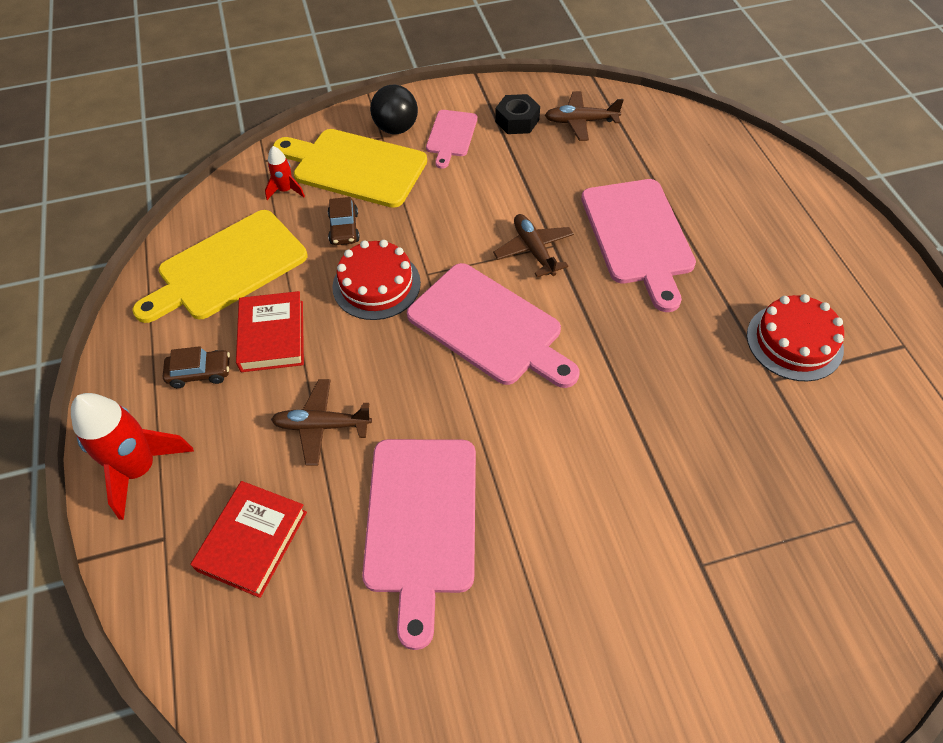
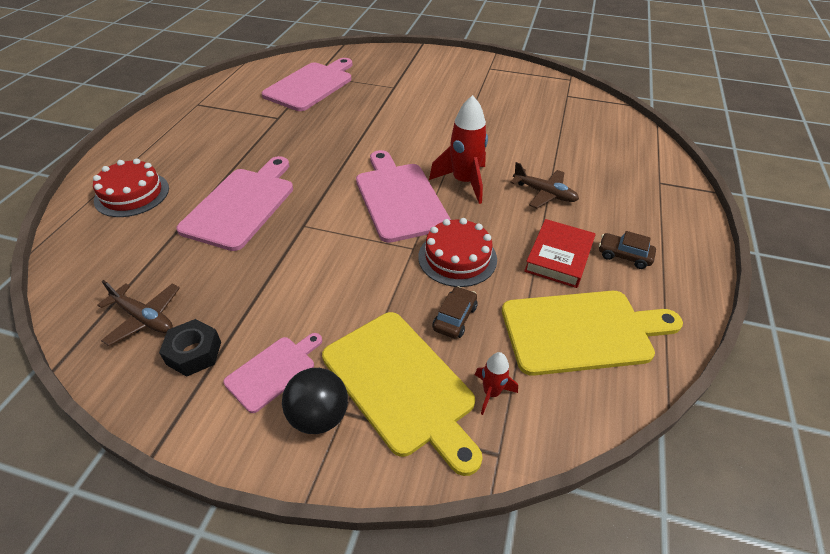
camera: 150 degrees left, 10 degrees down
red rocket [71,393,194,520] -> red rocket moved to [429,95,488,204]
red book [190,481,307,598] -> none
pink cutting board [362,439,476,650] -> pink cutting board moved to [262,58,353,111]
brown plane [493,214,574,277] -> none
red cake [747,294,844,381] -> red cake moved to [93,159,169,217]

